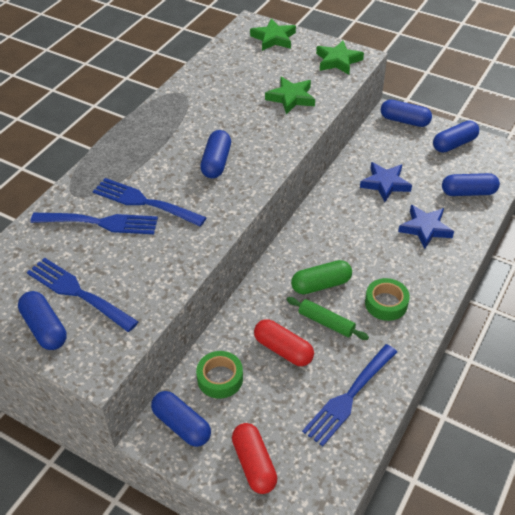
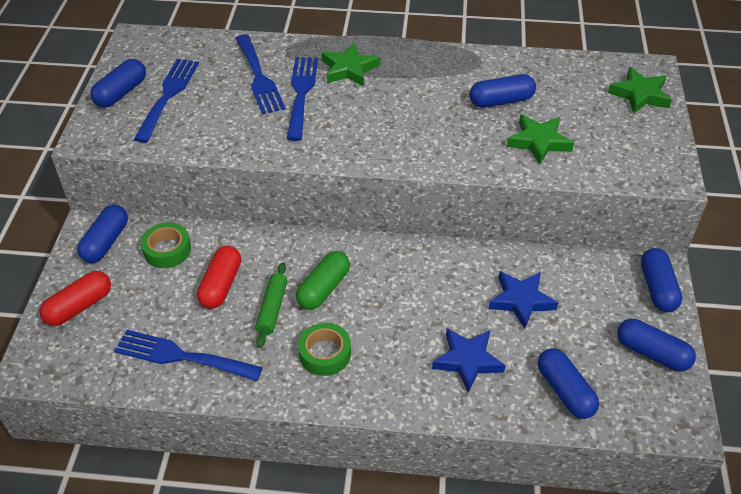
camera: 65 degrees right, 0 degrees up
blue capsule [200,130,231,178] -> blue capsule moved to [469,74,536,108]
green capsule [291,260,352,294] -> green capsule turned 75 degrees clockwise [296,251,350,310]
green star [316,41,364,75] -> green star moved to [322,43,380,87]

